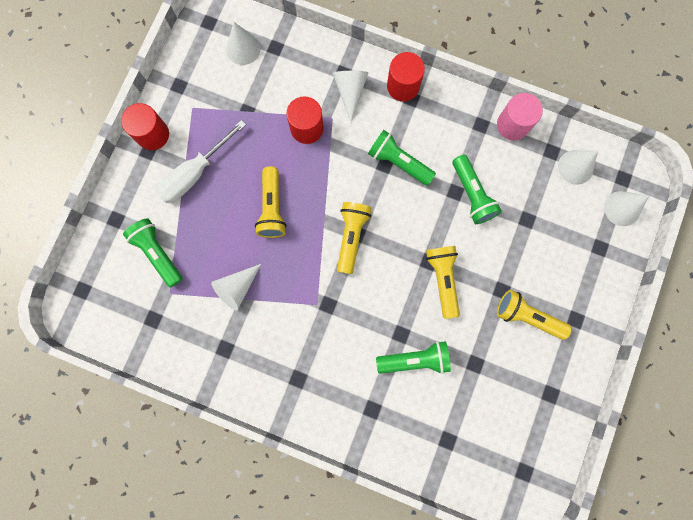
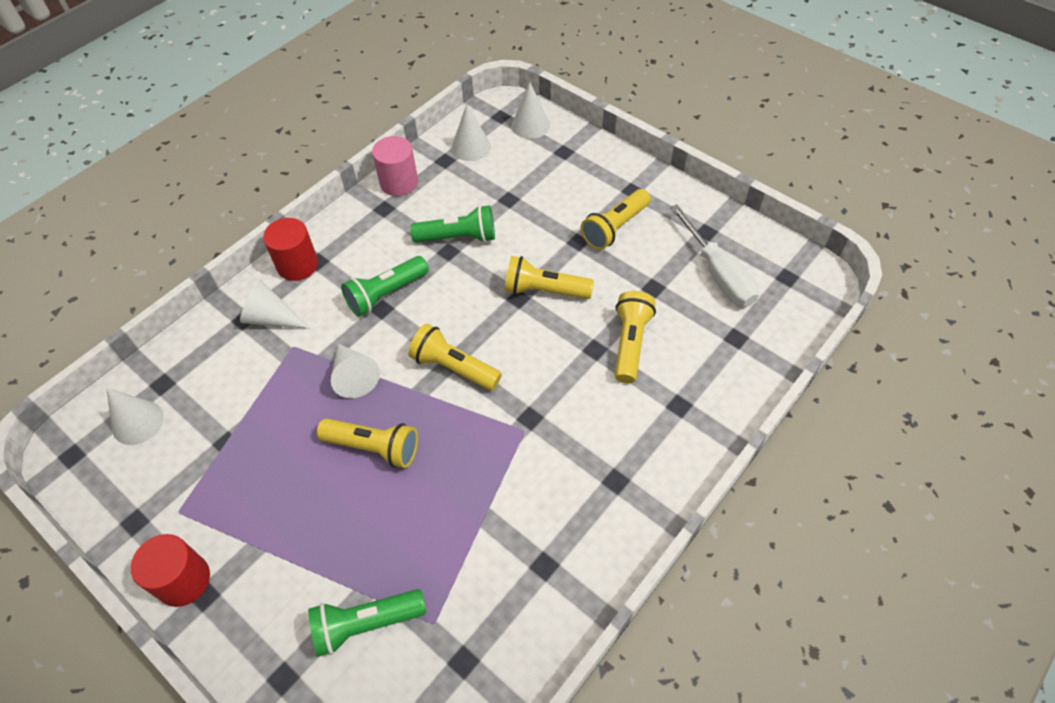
camera: 70 degrees left, 25 degrees down
white screwdriver [156,120,246,203] -> white screwdriver moved to [670,204,759,306]
white cone [211,264,261,310] -> white cone moved to [331,344,380,398]
red cylinder [287,96,324,144] -> none
green flashlight [376,341,451,374] -> yellow flashlight [615,291,656,383]

